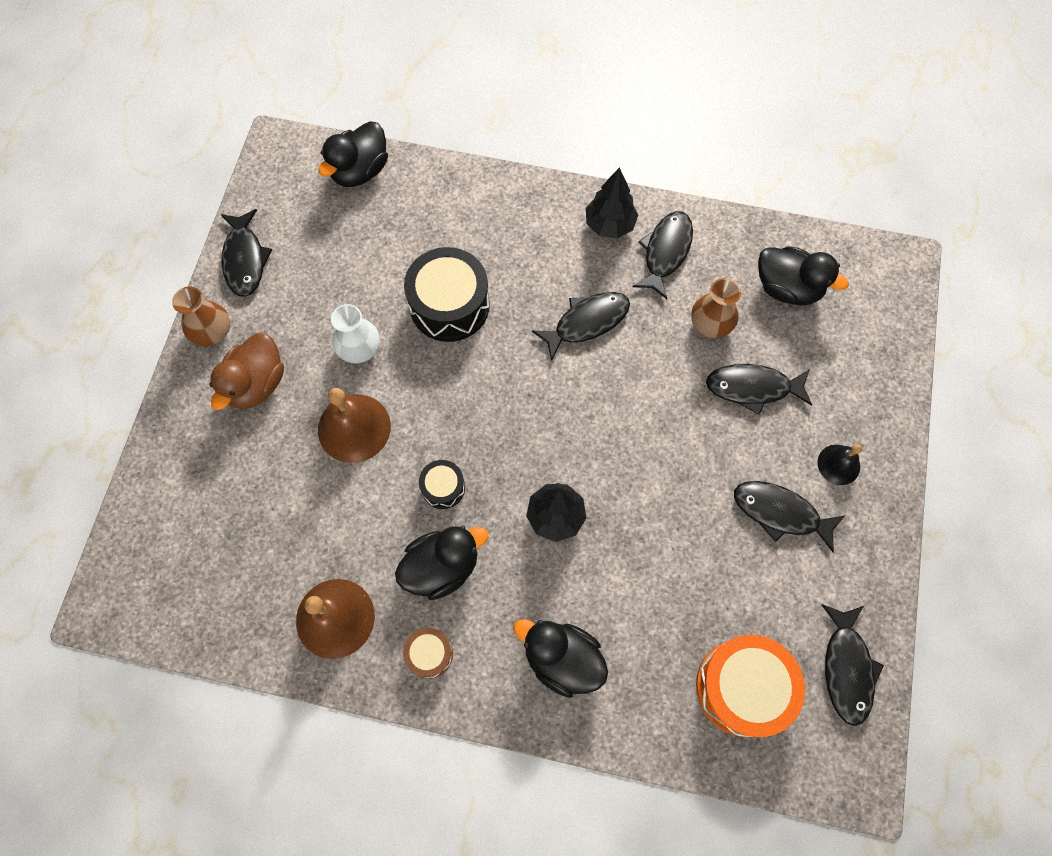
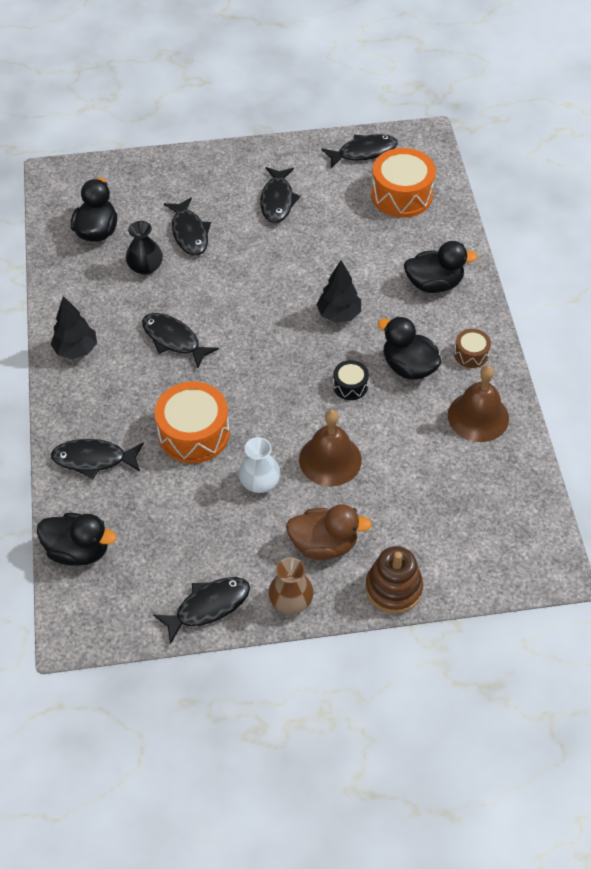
camera: 110 degrees left, 15 degrees down
black drum [404,247,490,342] -> orange drum [155,381,230,463]
black duck [513,619,608,698] -> black duck turned 105 degrees counterclockwise [404,241,478,293]
black fish [632,211,693,299] -> black fish moved to [51,439,144,479]
brown vase [691,278,741,338] -> black vase [126,221,163,275]
black bell [818,444,862,485] -> none
none -> brown stacking toy [365,546,423,614]

